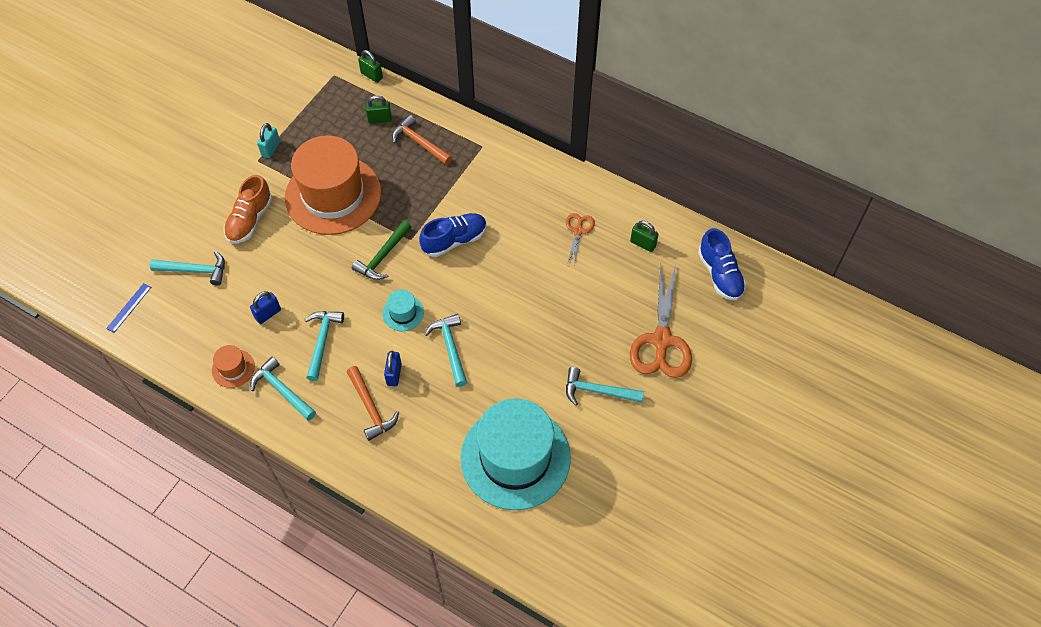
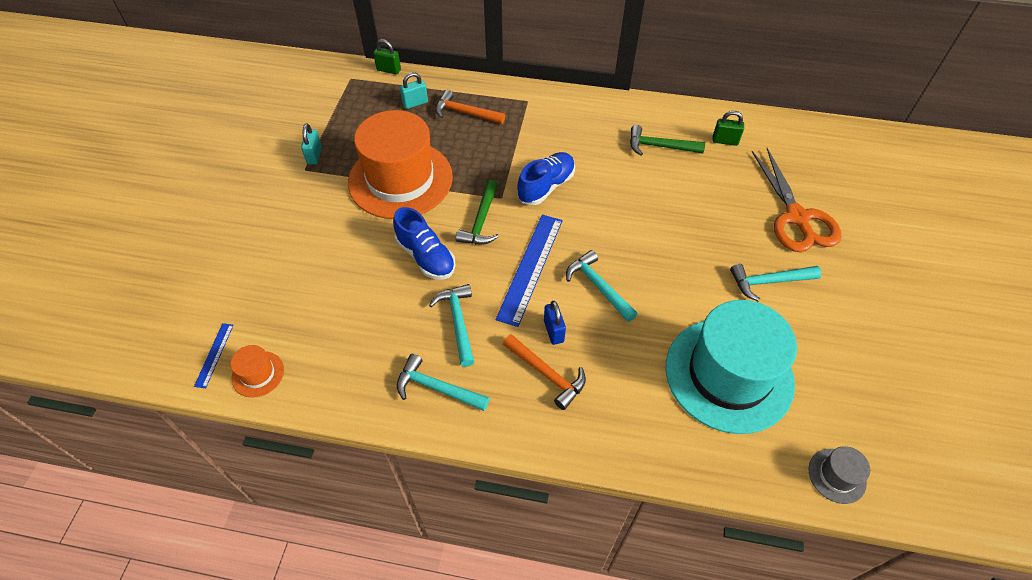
camera: 20 degrees left, 5 degrees down
turquoise hammer [150,251,225,286] -> none
orange hat [212,345,255,388] -> orange hat moved to [231,345,284,398]
orange shoe [224,175,272,244] -> none
blue padlock [250,291,281,324] -> none
green padlock [365,95,392,124] -> turquoise padlock [400,72,428,109]
turquoise hat [382,290,424,331] -> blue ruler [496,215,563,327]
orange scissors [566,213,595,265] -> green hammer [630,125,705,156]
blue shoe [698,228,746,300] -> blue shoe moved to [393,207,455,280]
none -> grey hat [809,446,870,504]

